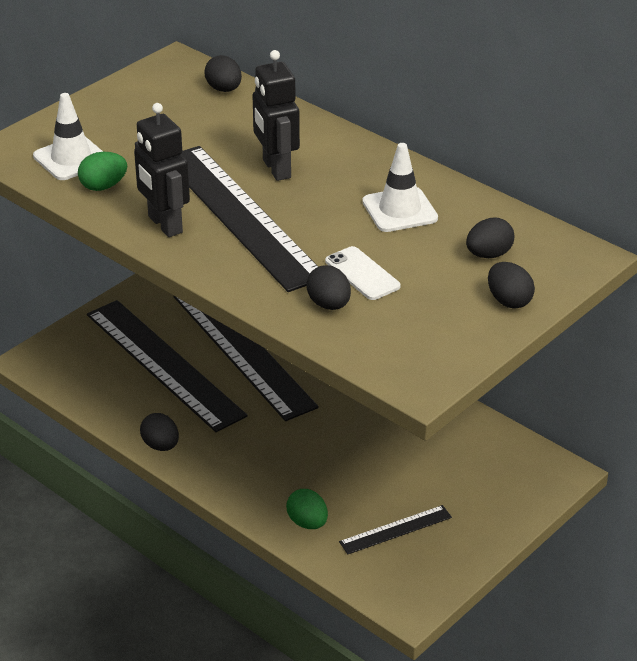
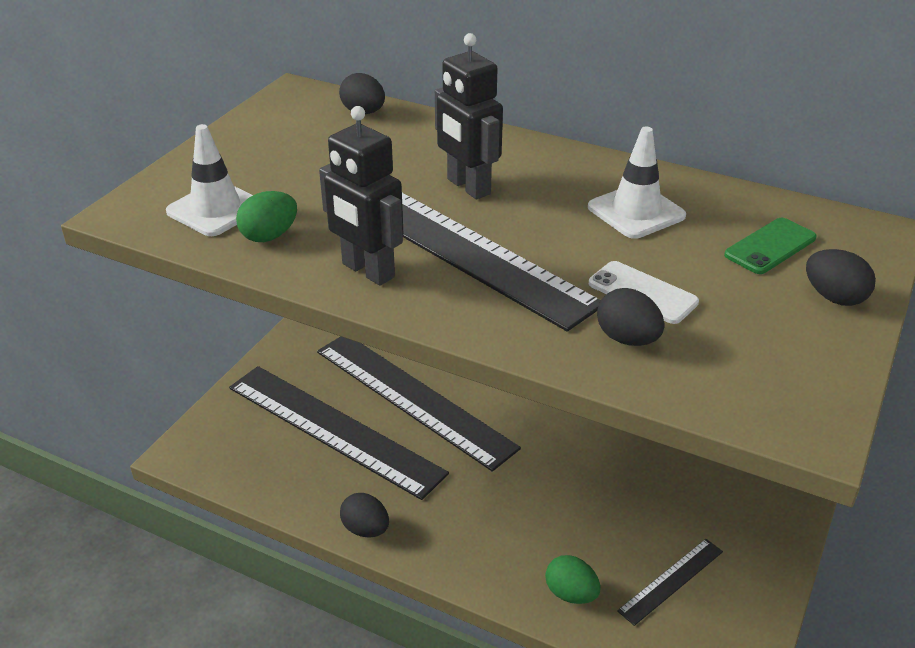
camera: 15 degrees left, 0 degrees up
black egg [466,218,514,258] -> green phone [724,218,816,274]

